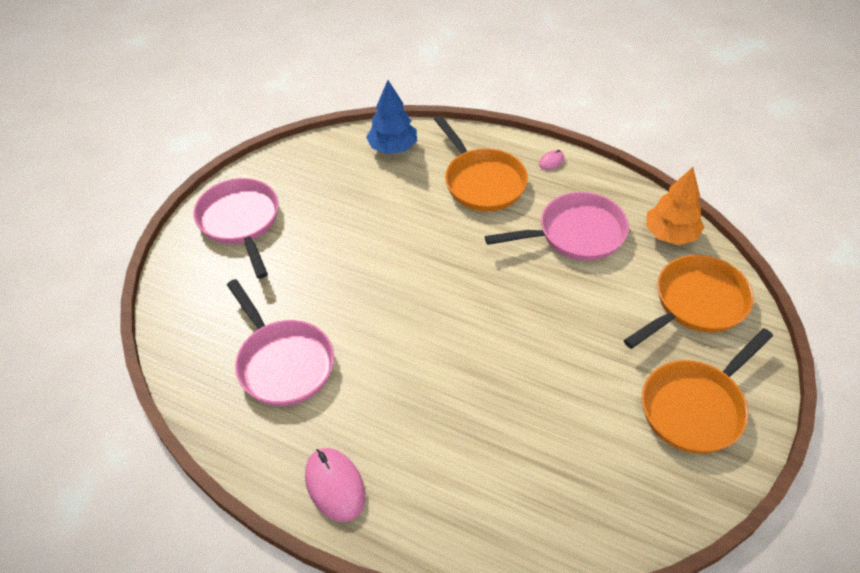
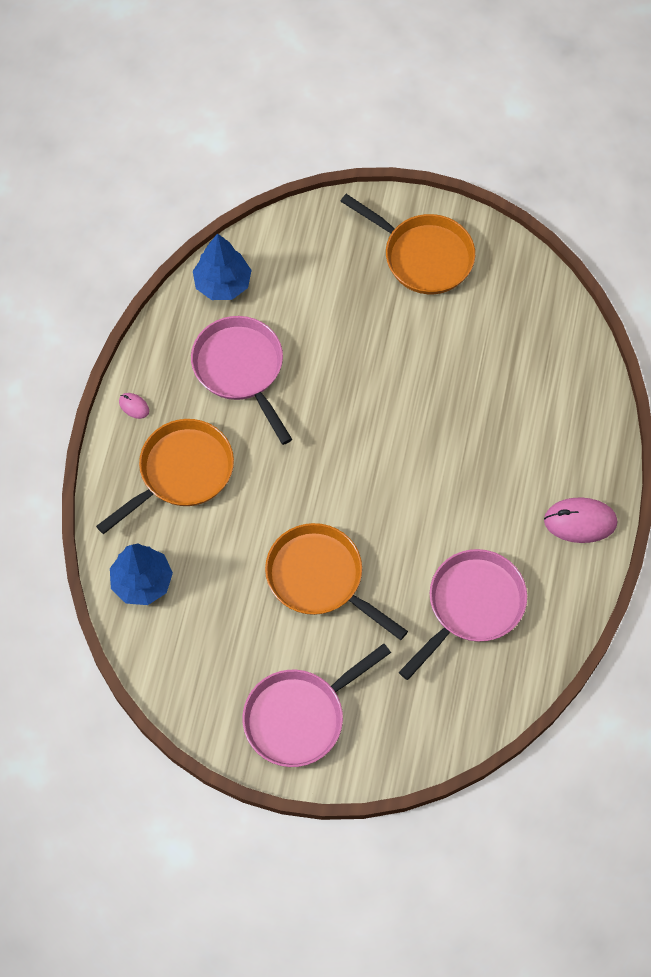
camera: 105 degrees left, 15 degrees up
pink mouse [305,448,365,522] -> pink mouse turned 45 degrees clockwise [544,497,617,543]
orange pan [624,255,754,349] -> orange pan moved to [265,523,408,640]
orange tree [646,167,704,245] -> blue tree [193,233,252,300]

